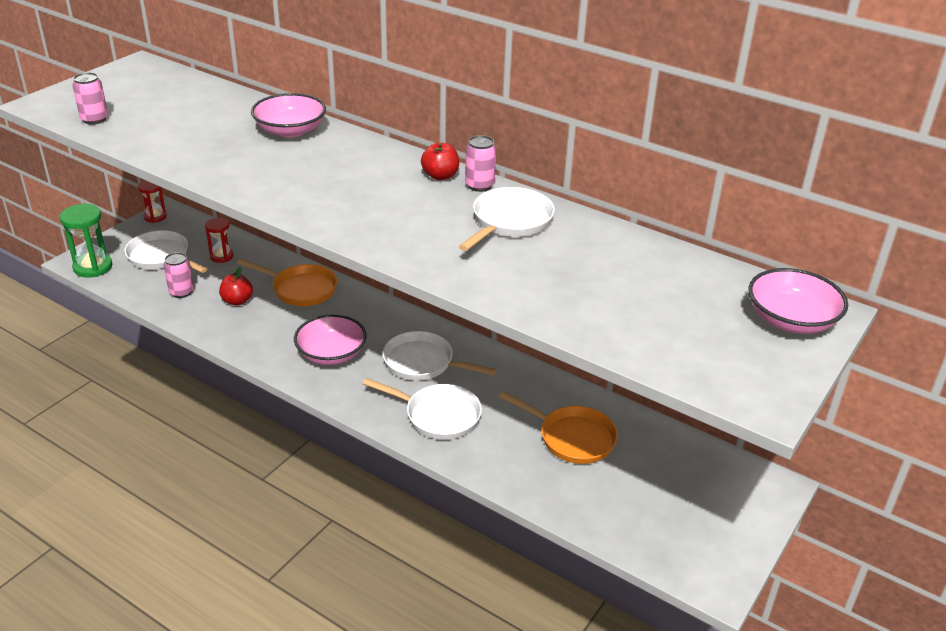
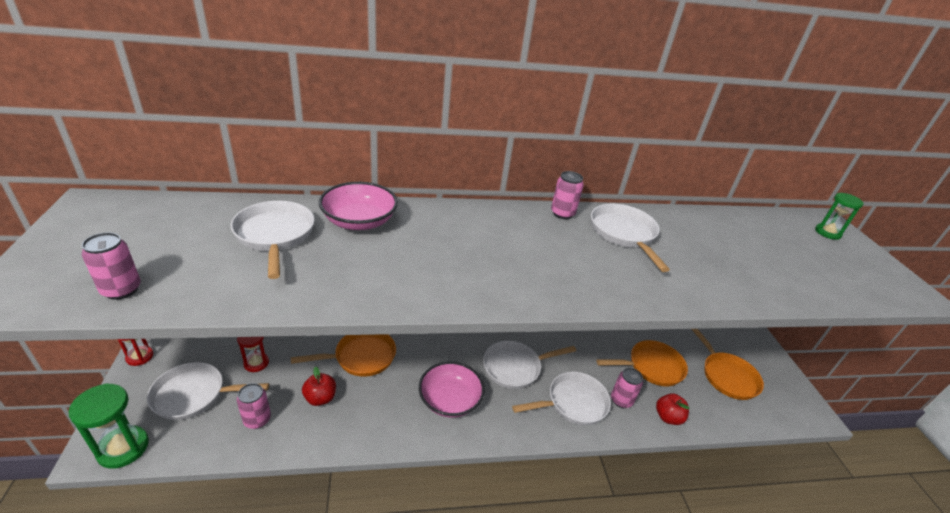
camera: 45 degrees left, 0 degrees up
red apple [421,142,459,180] -> red apple moved to [656,393,689,425]
pink bowl [748,268,848,334] -> green hourglass [815,193,864,240]
none -> white pan [231,201,314,279]
none -> pink can [611,368,643,408]
none -> orange pan [691,329,764,400]

